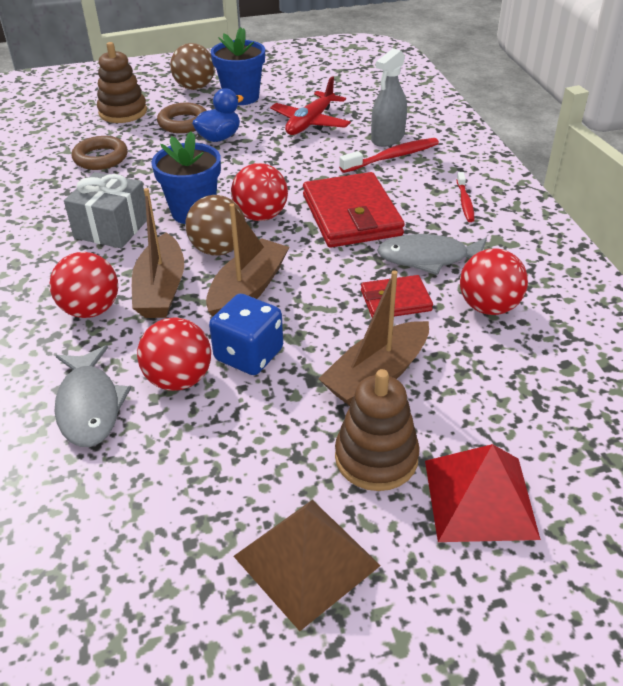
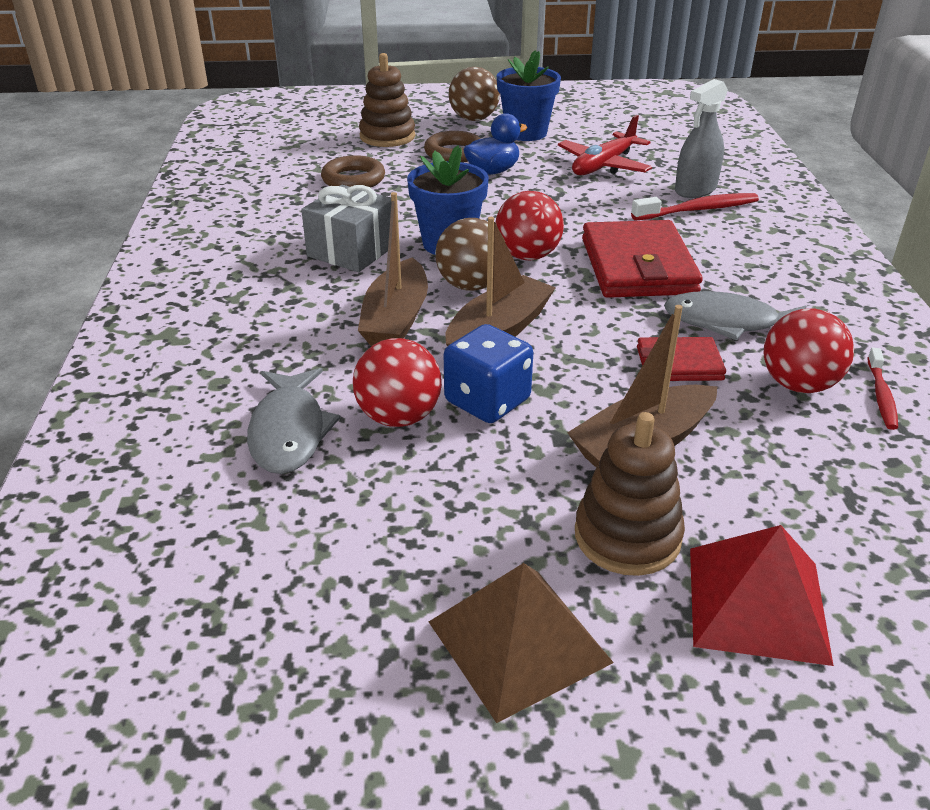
camera: 10 degrees right, 5 degrees down
red ball [50,252,118,318] -> none
red toothbrush [456,172,474,222] -> red toothbrush moved to [867,348,898,430]

